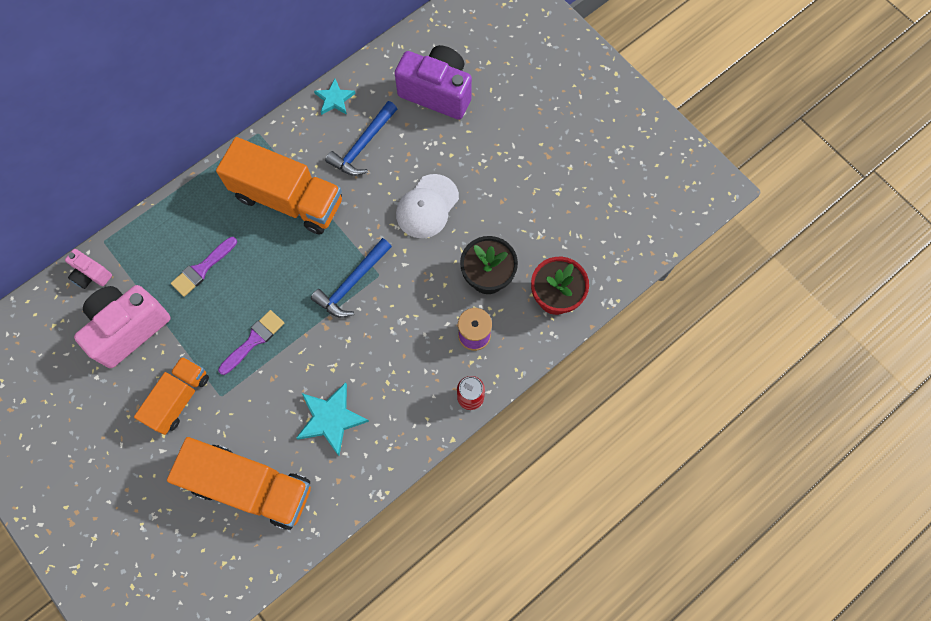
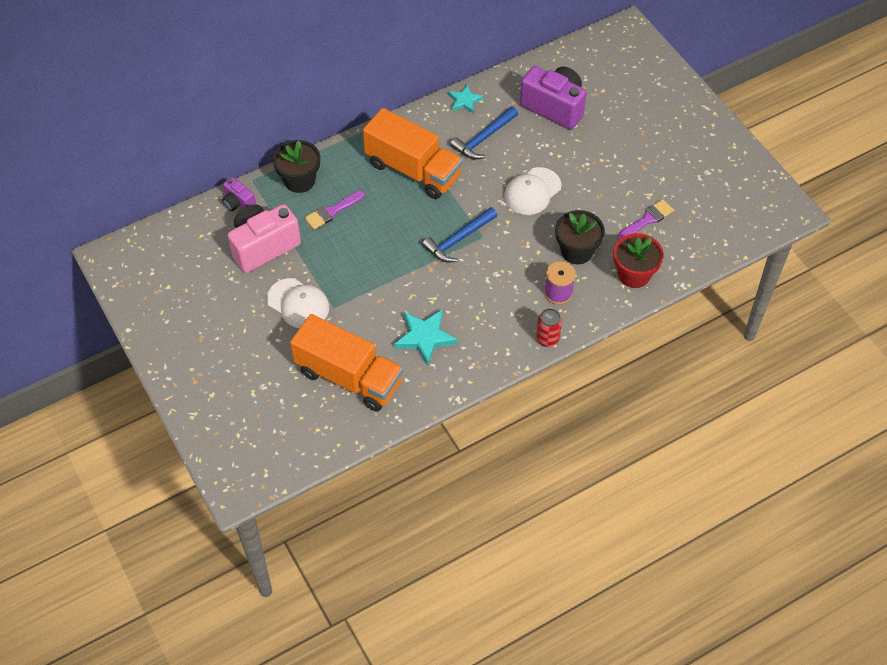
camera: 10 degrees right, 15 degrees down
pink camera [65,249,112,289] -> purple camera [222,177,256,211]
orange truck [134,356,209,435] -> white cap [267,278,329,328]
purple brush [218,310,284,375] -> purple brush moved to [617,199,674,239]
none -> black flower pot [273,140,320,193]

